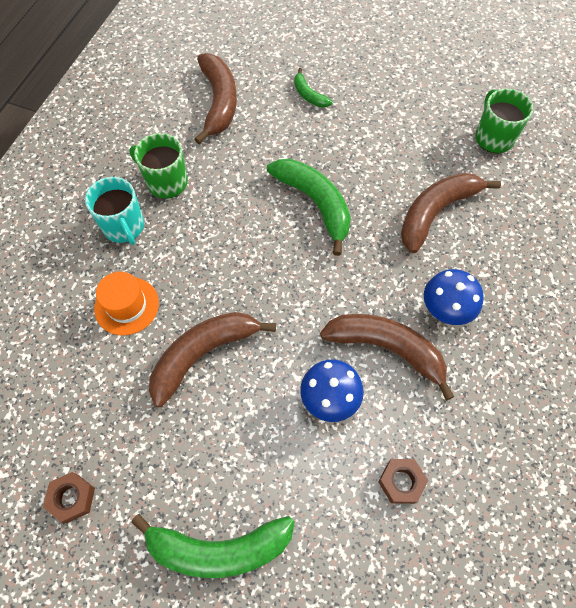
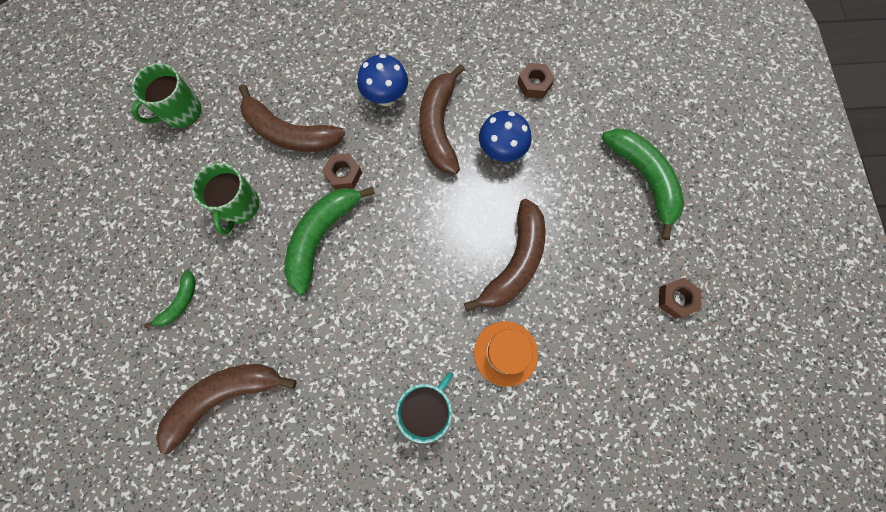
camera: 115 degrees left, 10 degrees up
green mug [129,133,188,199] -> green mug moved to [192,163,259,235]
brown banana [149,312,276,407] -> brown banana turned 90 degrees counterclockwise [464,199,545,312]
none -> brown nut [322,153,362,190]

